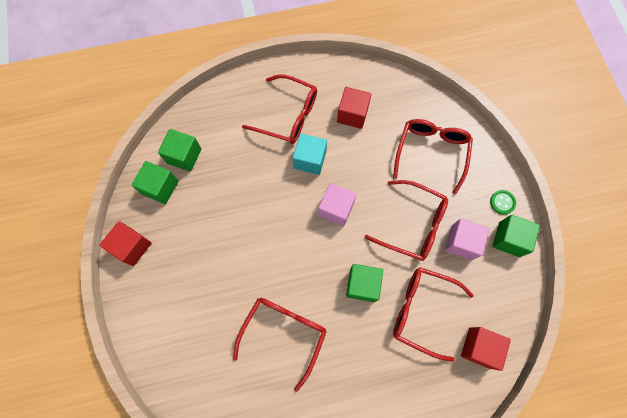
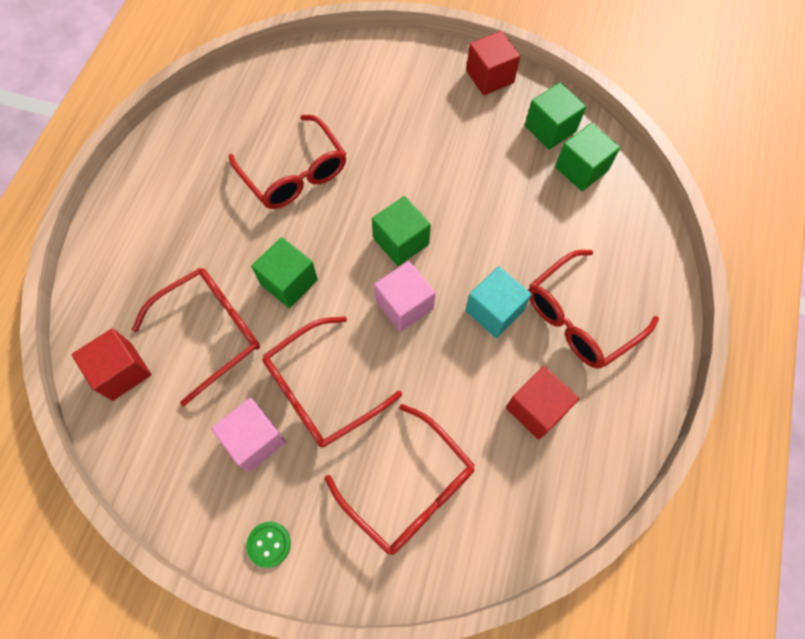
camera: 120 degrees right, 5 degrees down
green cube [492,215,540,257] -> green cube moved to [372,196,431,266]

